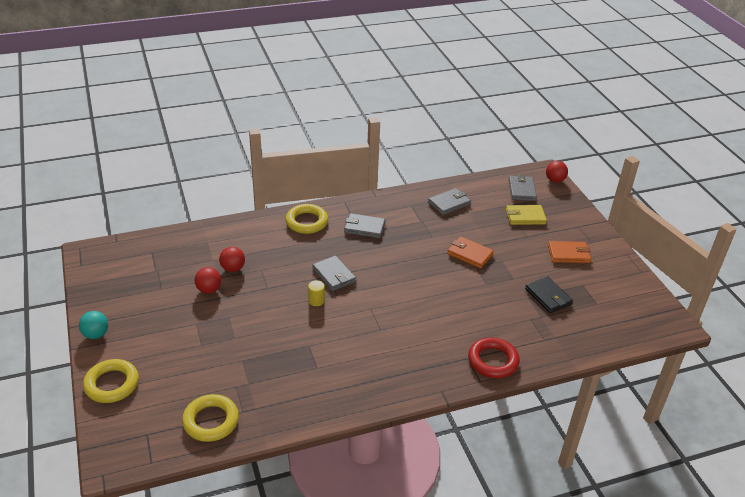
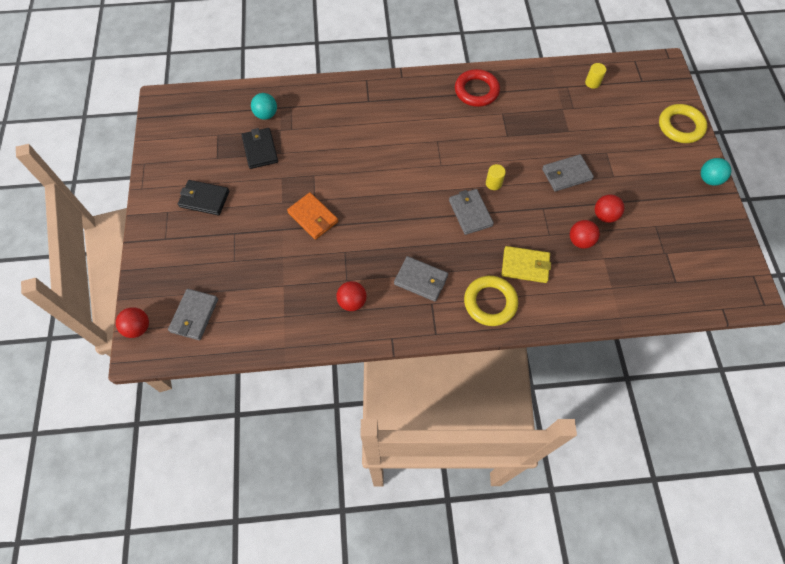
camera: 165 degrees left, 25 degrees up
yellow ring [182,394,239,442] -> yellow cylinder [585,63,606,89]
grey wallet [428,188,471,215] -> grey wallet moved to [542,154,594,192]
red ring [468,337,520,378] -> red ring moved to [455,69,500,107]
yellow wallet [506,205,547,225] -> yellow wallet moved to [501,246,551,283]
orange wallet [548,241,591,263] -> black wallet [178,180,229,215]
none -> turquoise ball [251,93,277,120]
none -> red ball [336,281,367,311]

